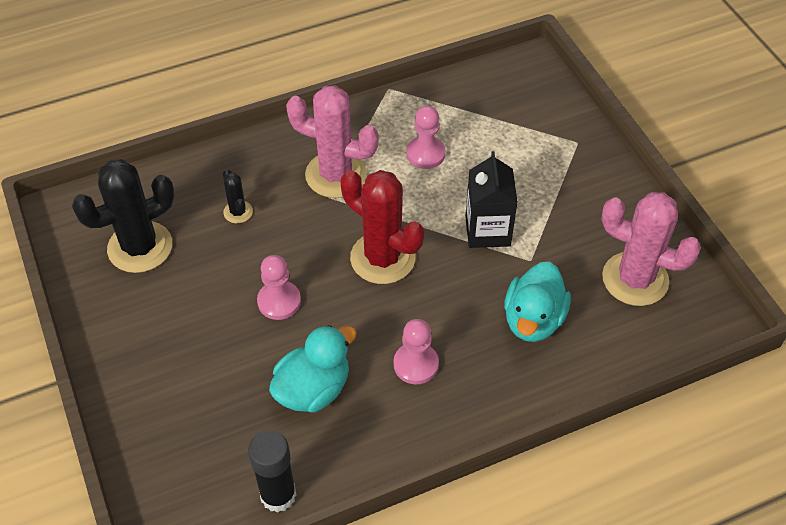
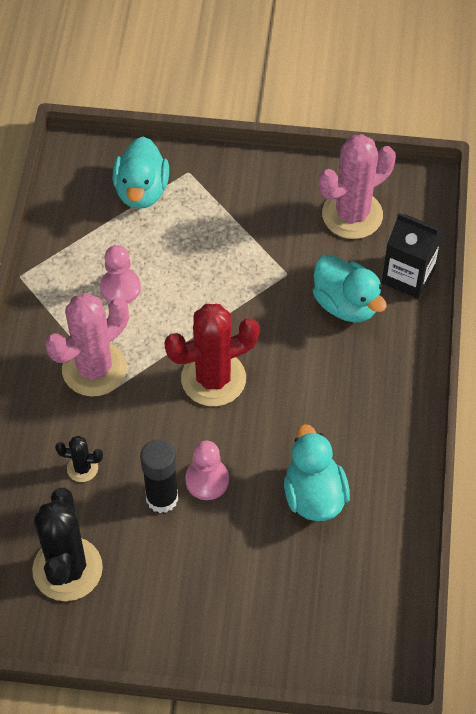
camera: 60 degrees left, 5 degrees up
black glue stick [248,430,296,513] -> black glue stick moved to [140,439,178,513]
pink pawn [394,319,439,384] -> none
black carton [465,151,518,248] -> black carton moved to [382,213,443,299]
none -> turquoise duck [113,137,169,209]

